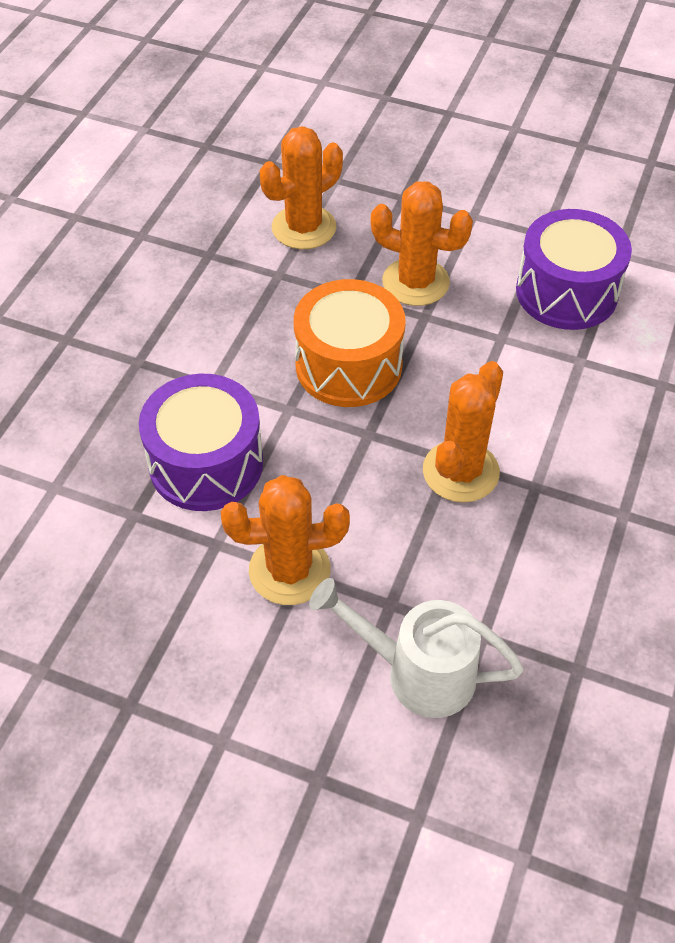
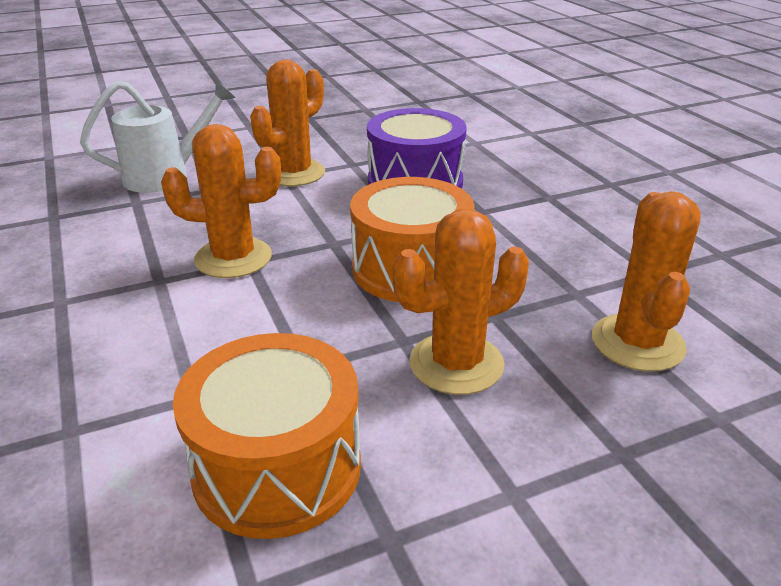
camera: 135 degrees right, 20 degrees down
orange cactus [423,361,503,503] -> orange cactus turned 75 degrees counterclockwise [161,124,281,278]
purple drum [516,209,632,330] -> orange drum [173,333,361,539]

